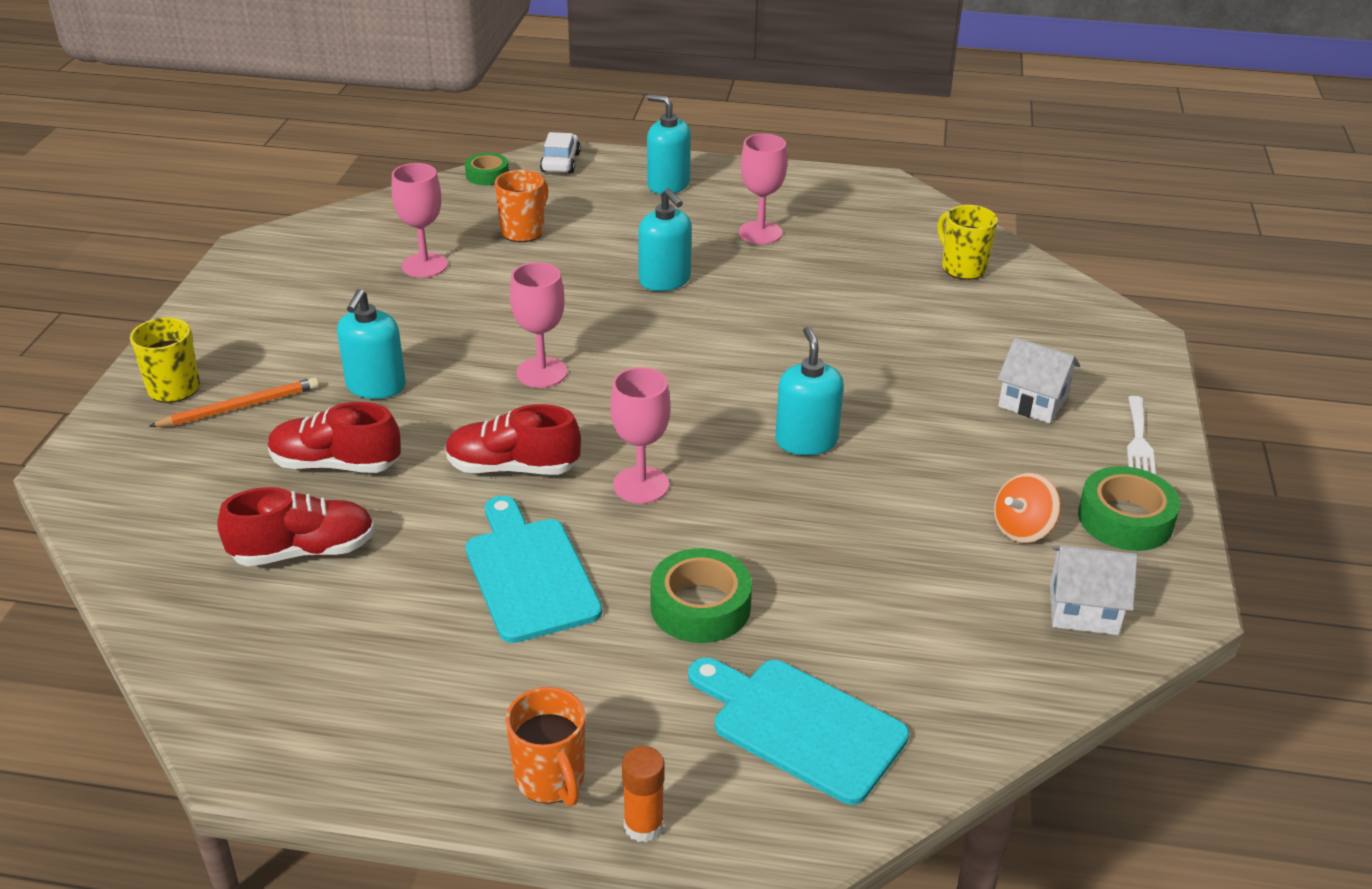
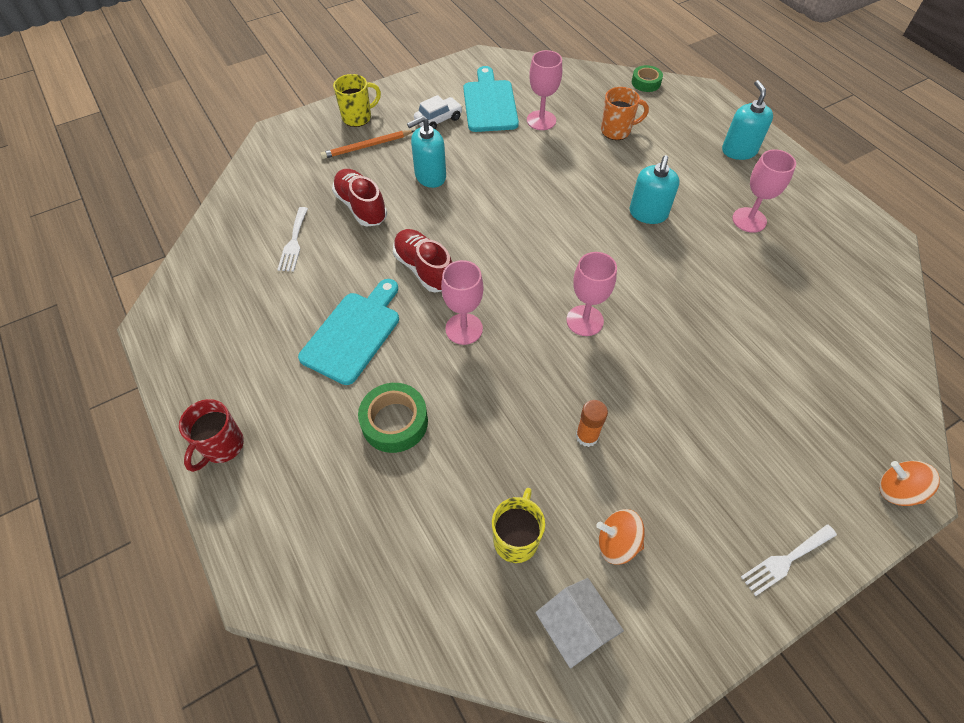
camera: 50 degrees right, 20 degrees up
orange pencil [148,377,319,427] -> orange pencil turned 135 degrees clockwise [320,130,414,159]
red shoe [217,487,375,566] -> white fork [277,207,308,271]
orange mug [505,687,585,807] -> red mug [179,399,244,472]
pink goblet [510,262,567,388] -> pink goblet moved to [567,252,617,336]
white car [540,132,581,174] -> white car moved to [414,95,463,129]
orange glue stick [622,746,665,842] -> orange glue stick moved to [576,400,608,447]
turquoise cutting board [688,658,909,805] -> turquoise cutting board moved to [463,66,519,132]
turquoise soap dispenser [775,326,844,455] -> none
yellow mug [937,205,998,280] -> yellow mug moved to [492,488,545,563]
white house [997,337,1080,423] -> none
green tape [1078,466,1180,551] -> none
none -> orange spinning top [879,461,940,506]

